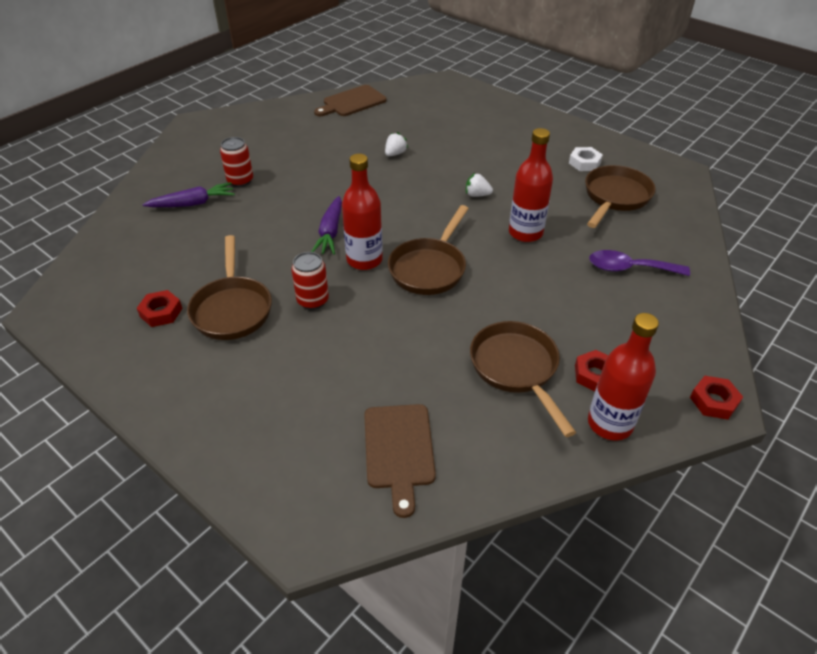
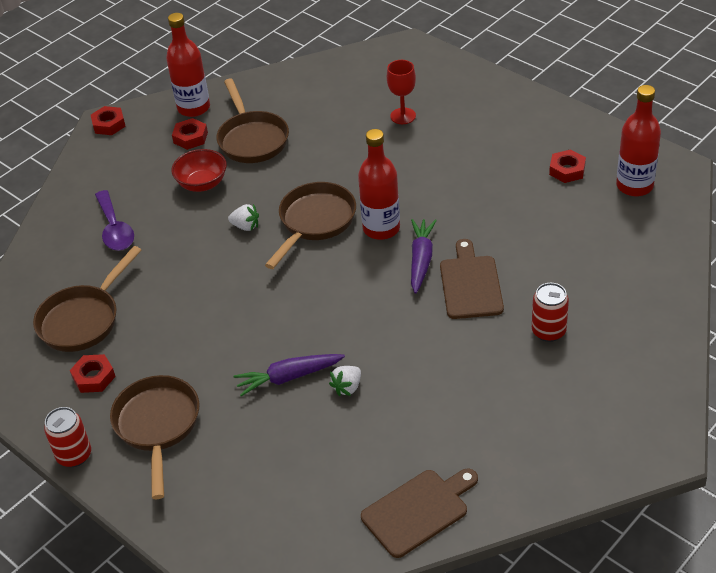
camera: 175 degrees left, 0 degrees up
purple carrot [142,182,235,207] -> purple carrot moved to [234,354,345,396]
brown pan [187,235,272,340] -> brown pan moved to [110,375,199,499]
red can [291,252,329,310] -> red can moved to [44,407,91,467]
brown cutting board [364,404,436,518] -> brown cutting board moved to [440,239,504,319]
white strawberry [466,173,493,197] -> white strawberry moved to [228,204,259,231]
red bottle [509,128,553,242] -> red bottle moved to [616,85,661,196]
white nut [569,147,603,171] -> red nut [70,354,116,393]
purple spoon [589,250,690,276] -> purple spoon turned 60 degrees clockwise [95,190,134,251]
none -> red bowl [171,149,227,192]
none -> red goblet [387,60,416,124]

